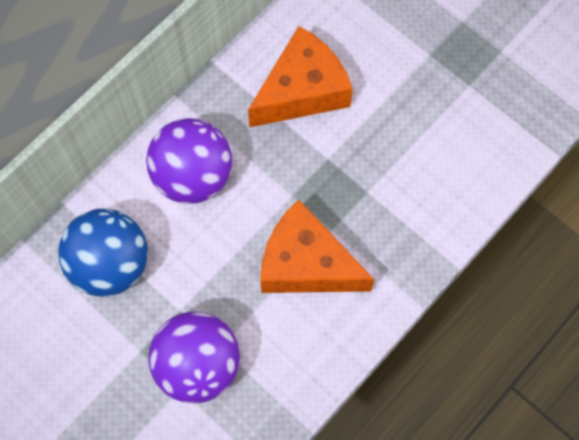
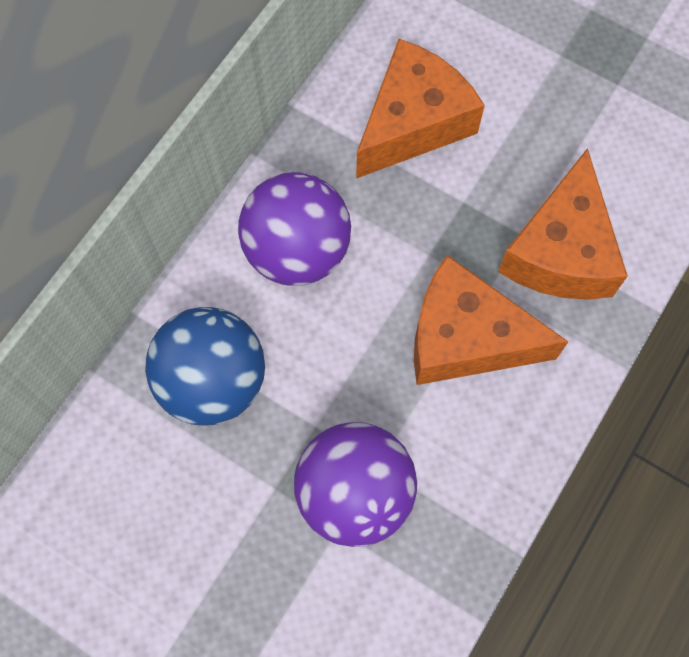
camera: 10 degrees left, 0 degrees up
none -> orange cheese [498,148,628,300]

